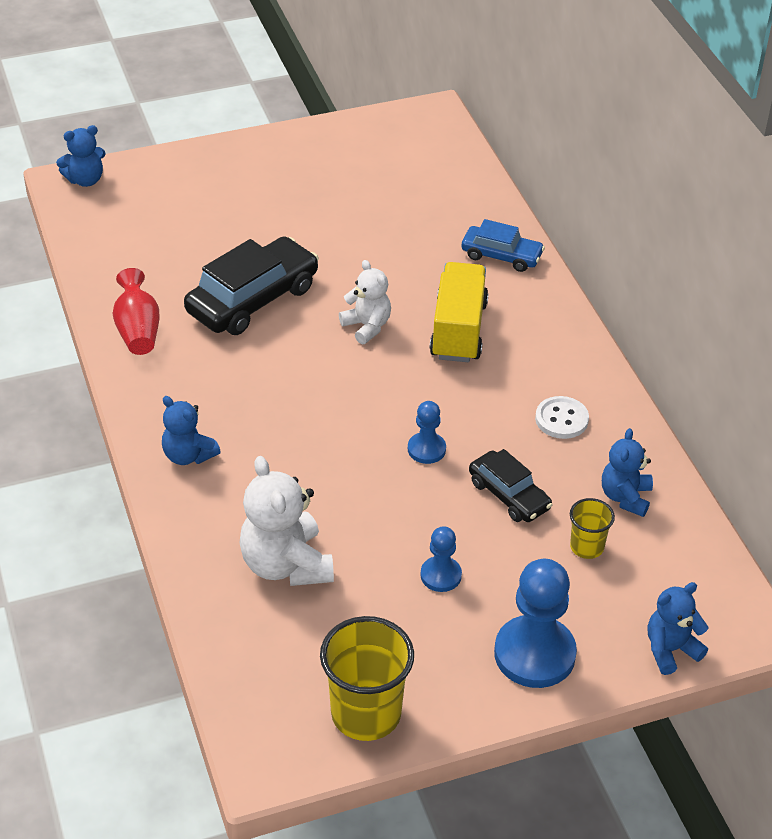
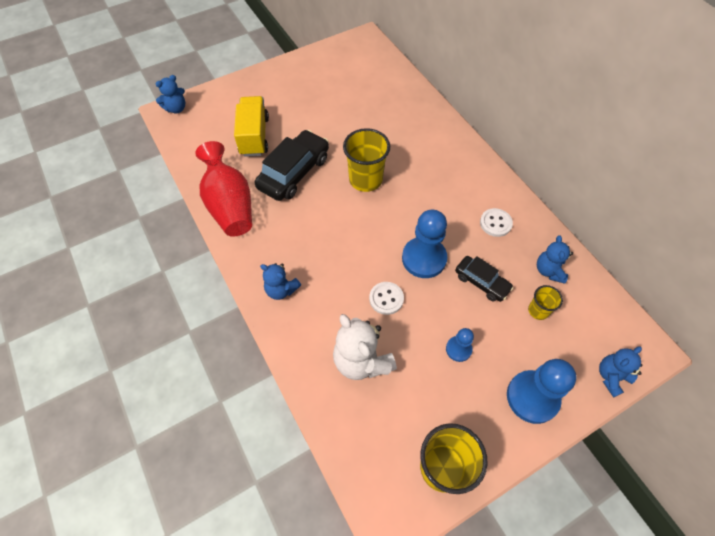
camera: 10 degrees left, 15 degrees up
red vase [113,268,160,355] -> red vase [195,141,252,237], size x1.66
white teddy bear [339,260,391,344] -> yellow cup [343,128,390,192]
blue pawn [408,401,446,464] -> blue pawn [402,210,447,278], size x1.90
yellow truck [430,262,489,362] -> yellow truck moved to [234,96,269,157]
blue car [462,219,545,272] -> none
none -> white button [369,282,404,315]

